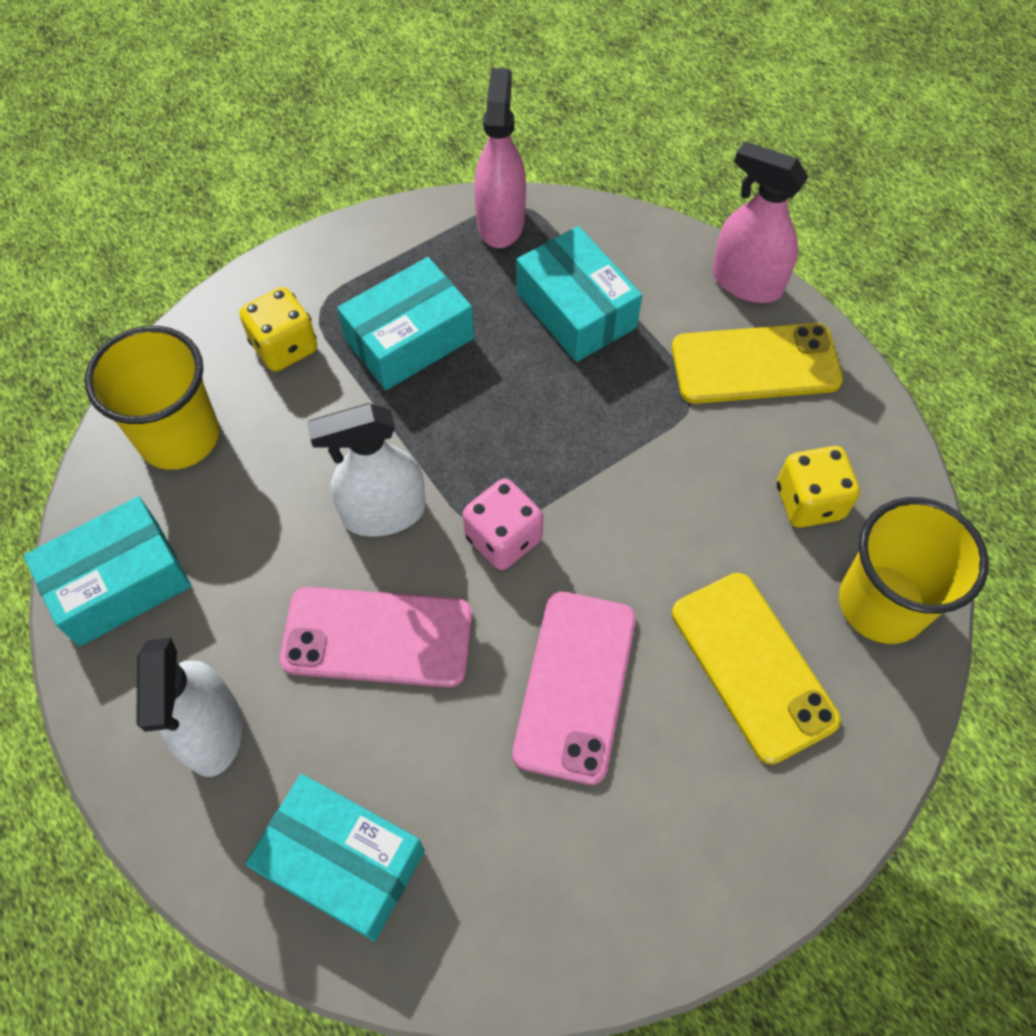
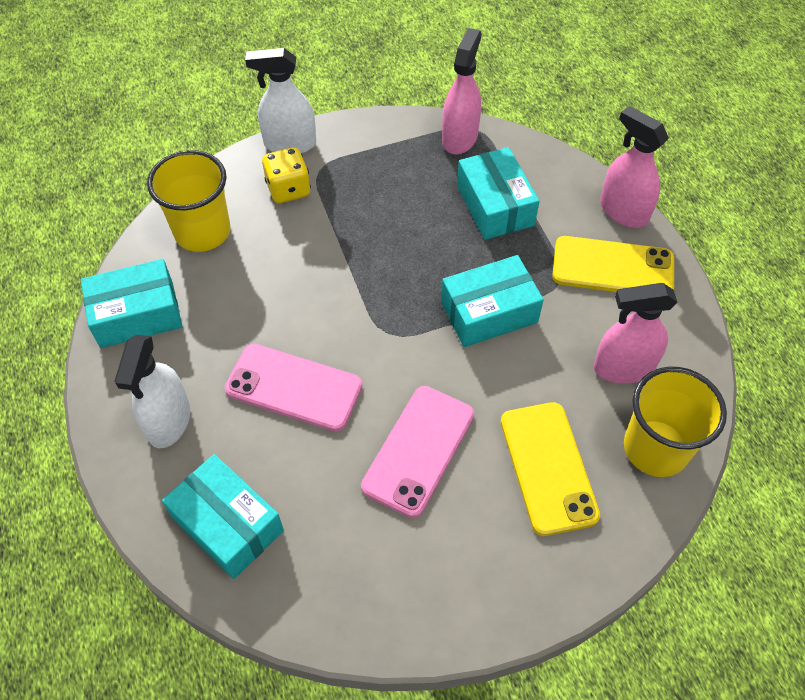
camera: 15 degrees right, 5 degrees down
white spray bottle [307,403,426,537] -> white spray bottle moved to [245,48,316,153]
turquoise box [337,257,474,390] -> turquoise box moved to [441,255,544,347]
pink dice [463,478,544,570] -> none
yellow dice [777,446,860,528] -> pink spray bottle [594,283,677,384]

